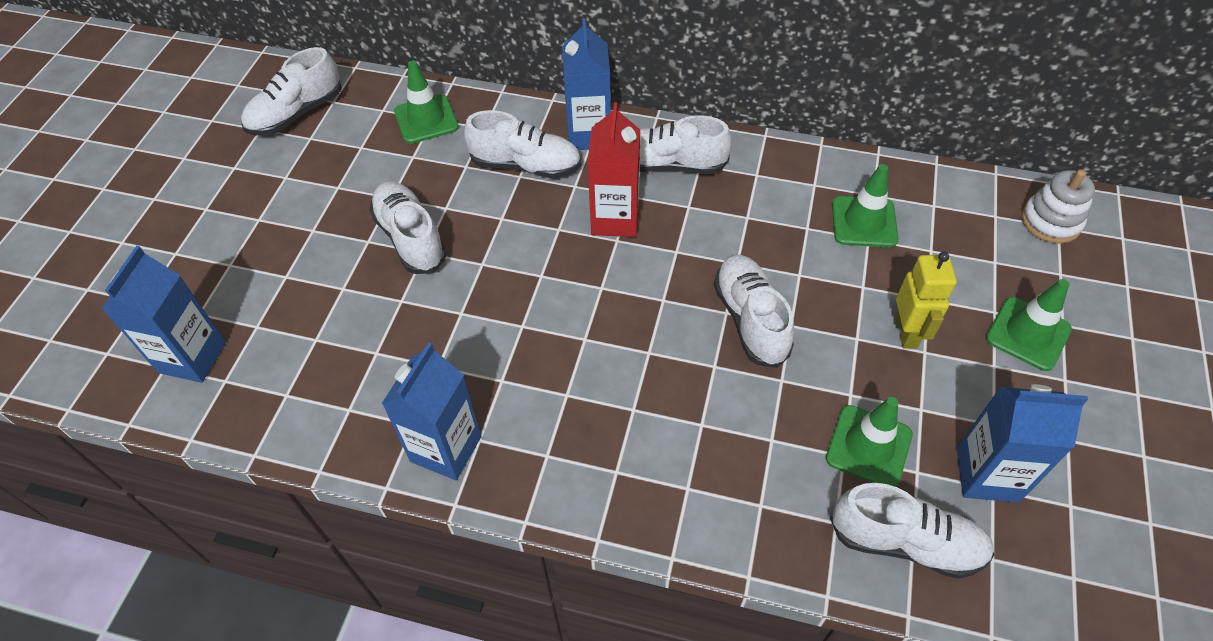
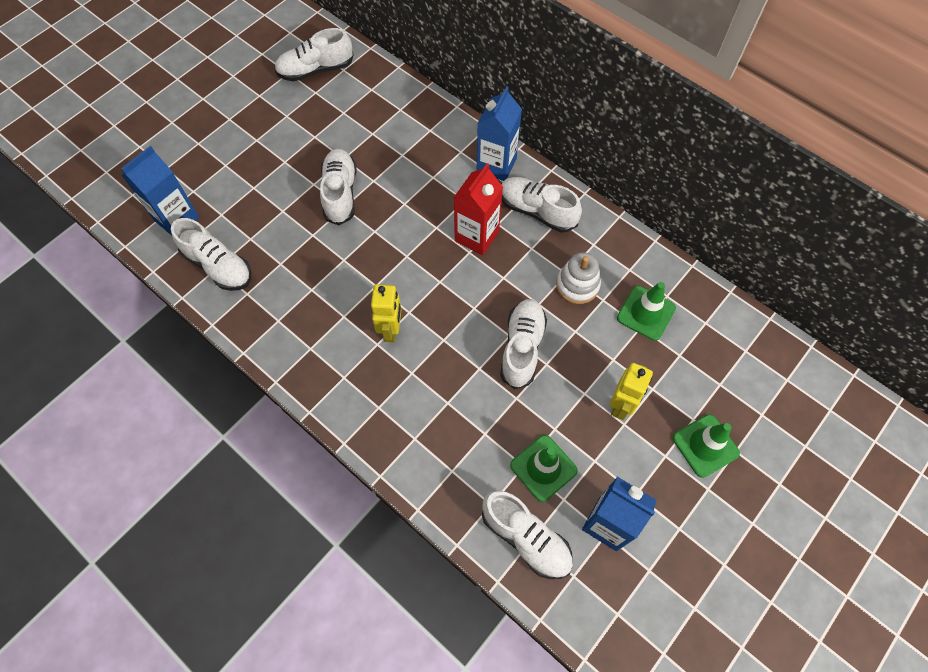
camera: 25 degrees right, 10 degrees up
blue carton [382,342,481,480] -> none
green traffic cone [394,61,459,144] -> none
white shoe [464,110,581,179] -> white shoe moved to [171,218,251,291]
white stacking toy [1022,170,1095,243] -> white stacking toy moved to [556,252,601,304]
none -> yellow robot [371,284,401,342]

